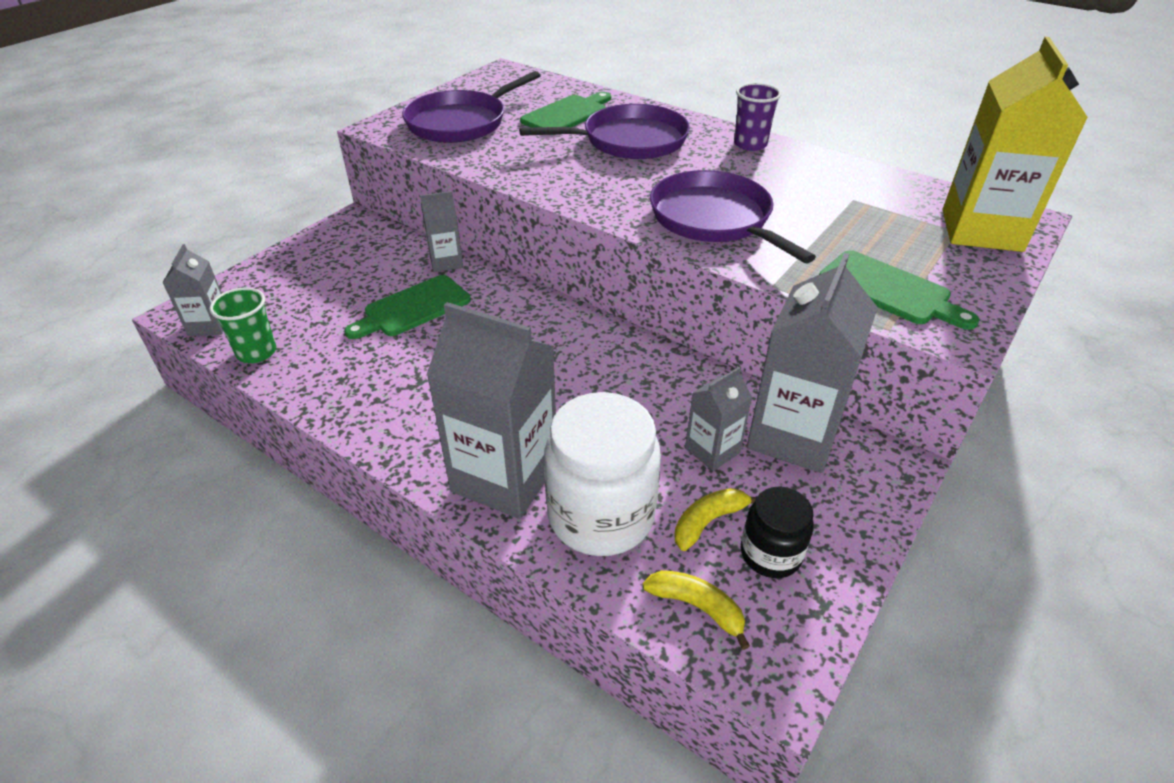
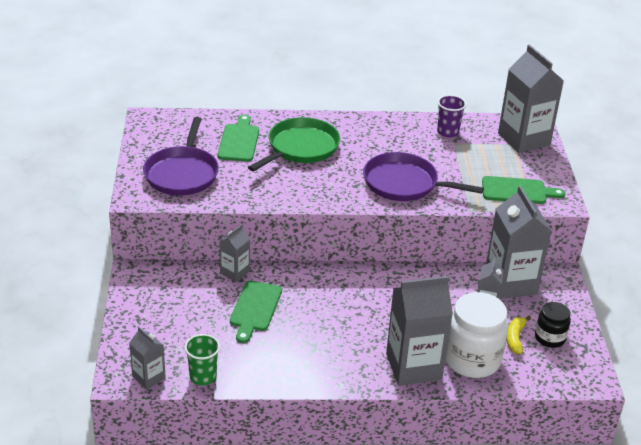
camera: 40 degrees left, 5 degrees down
purple pan [519,104,690,159] -> green pan [248,117,340,172]
yellow banana [643,570,750,650] -> none
purple cup [734,83,781,151] -> purple cup moved to [437,95,466,137]
yellow carton [942,37,1088,252] -> grey carton [498,44,564,153]

